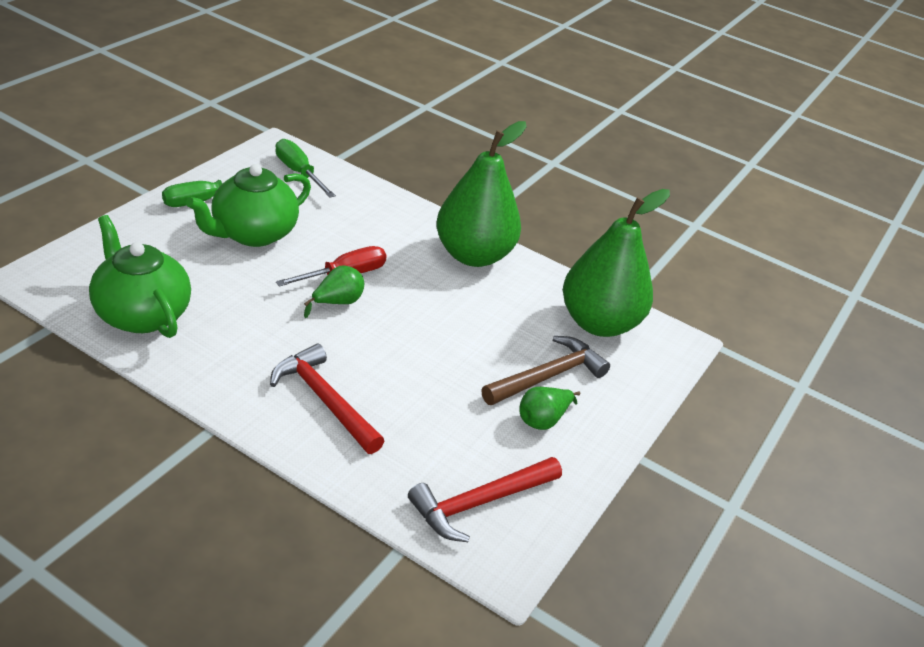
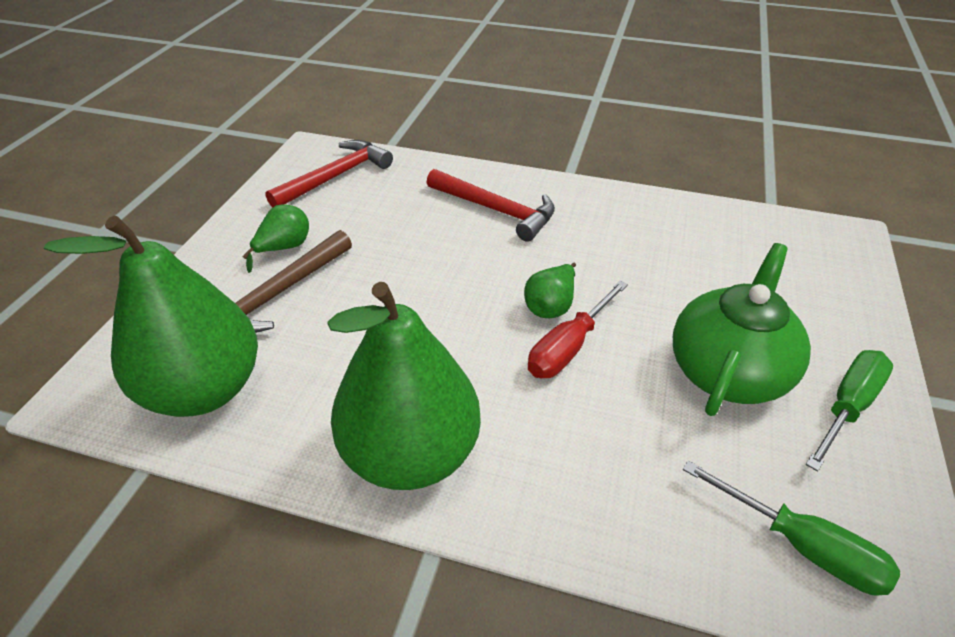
camera: 170 degrees right, 5 degrees up
green teapot [89,215,191,338] -> none

